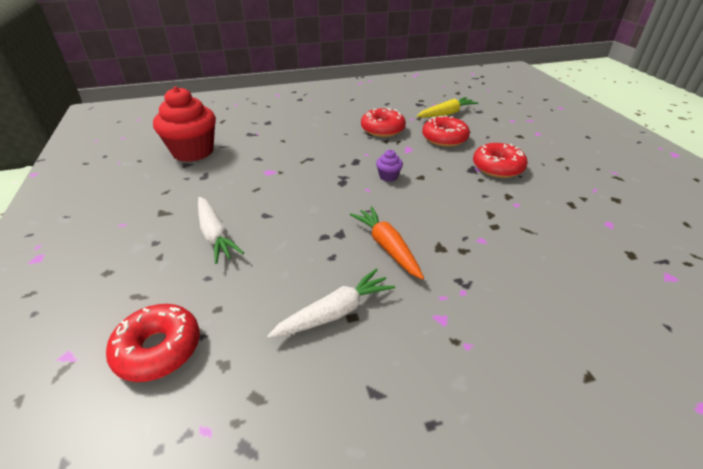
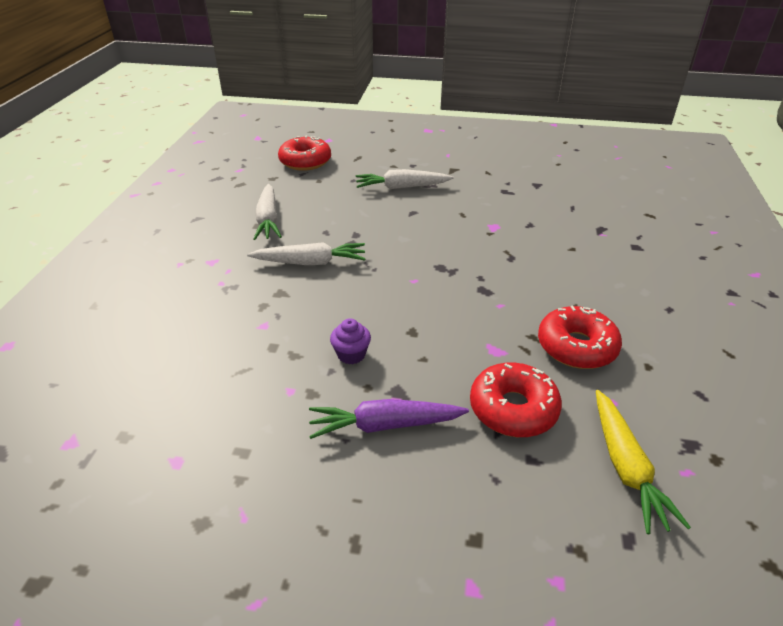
camera: 115 degrees right, 0 degrees up
red cupcake [153,86,216,162] -> none
orange carrot [350,206,424,280] -> white carrot [247,242,366,265]
purple cupcake [376,150,403,182] -> purple cupcake moved to [330,318,371,364]
red donut [473,143,528,178] -> purple carrot [309,399,469,439]

